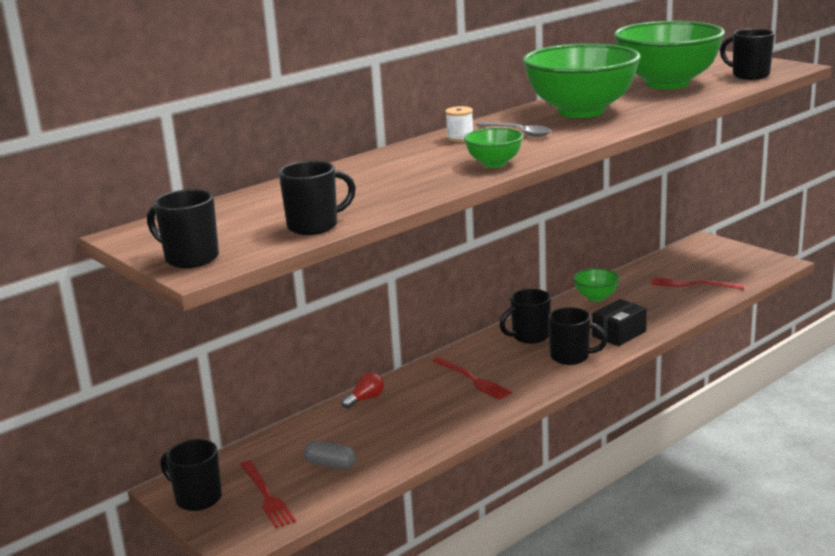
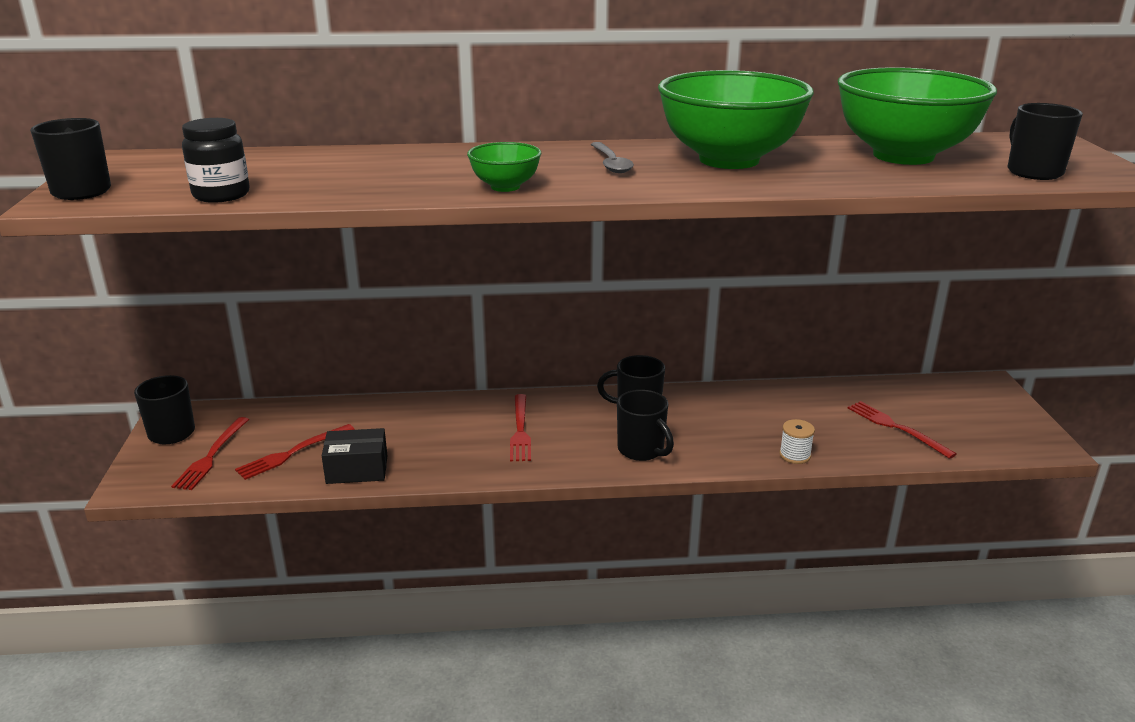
camera: 35 degrees right, 5 degrees up
black mug [279,161,356,235] -> black jar [182,118,250,203]
grey capsule [304,441,356,469] -> red fork [235,424,355,480]
red light bulb [342,372,384,408] -> none
white spool [445,106,473,142] -> white spool moved to [779,419,815,464]
green bowl [573,268,620,302] -> none
black box [592,299,647,346] -> black box moved to [322,428,387,484]

